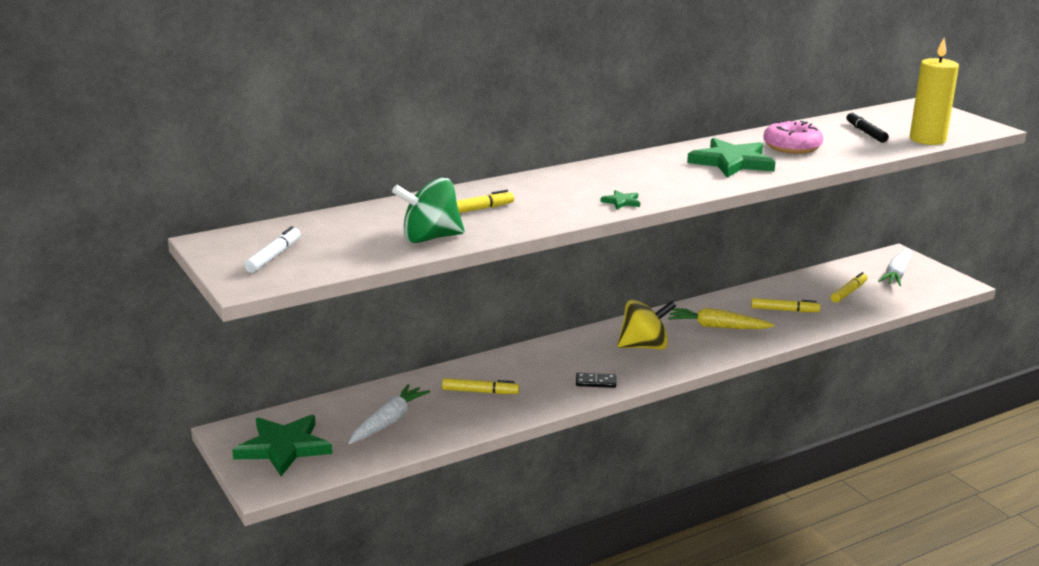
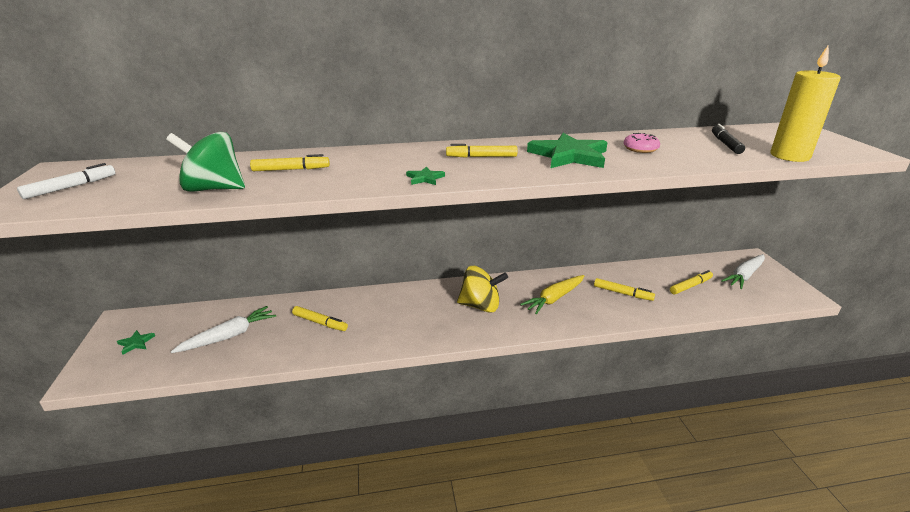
camera: 20 degrees right, 5 degrees up
green star [232,415,332,476] -> green star [117,330,155,355], size x0.43
black domino [576,373,616,388] -> none
yellow carrot [668,308,775,329] -> yellow carrot turned 75 degrees counterclockwise [520,275,584,314]
pink donut [763,120,823,154] -> pink donut [624,133,660,153], size x0.63
none -> yellow marker [446,144,517,158]

